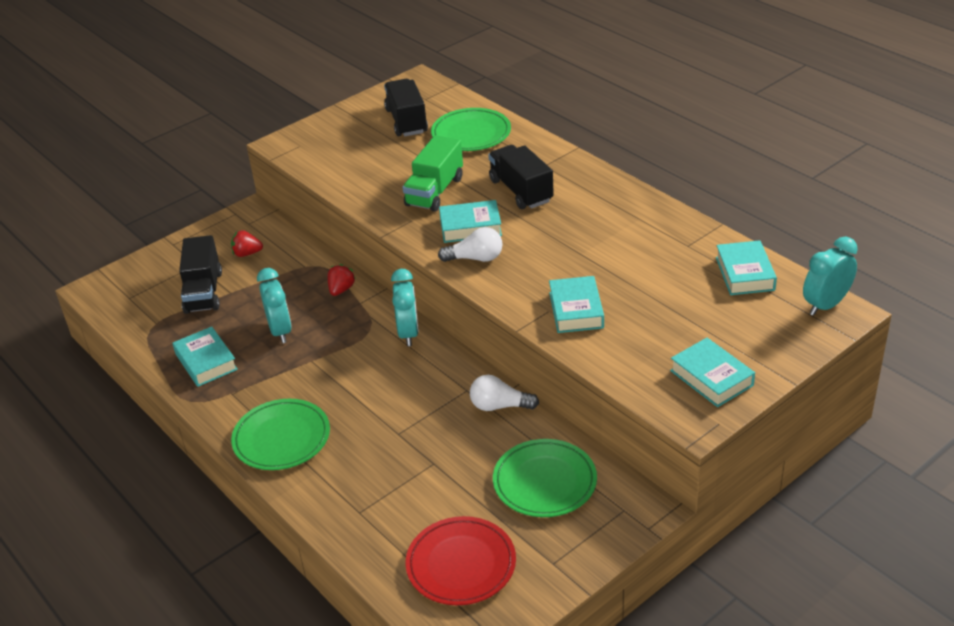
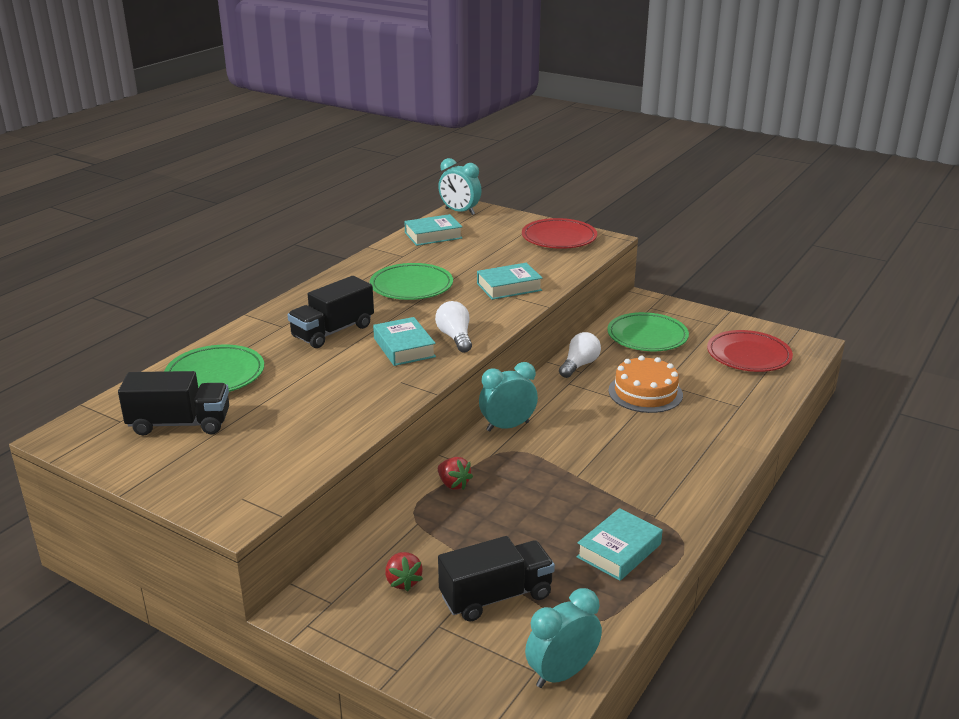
camera: 110 degrees left, 10 degrees down
green plate [231,399,330,470] -> green plate moved to [370,263,453,300]
turquoise clock [257,268,292,343] -> turquoise clock moved to [525,588,602,688]
red strawberry [328,264,356,296] -> red strawberry turned 135 degrees counterclockwise [438,457,473,490]
black truck [384,79,428,136] -> black truck turned 150 degrees counterclockwise [118,371,229,436]
green truck [402,135,463,212] -> none
white light bulb [470,375,539,411] -> white light bulb turned 135 degrees counterclockwise [559,332,601,378]
turquoise book [670,338,755,407] -> red plate [522,218,597,249]
none -> orange cake [608,356,683,413]

